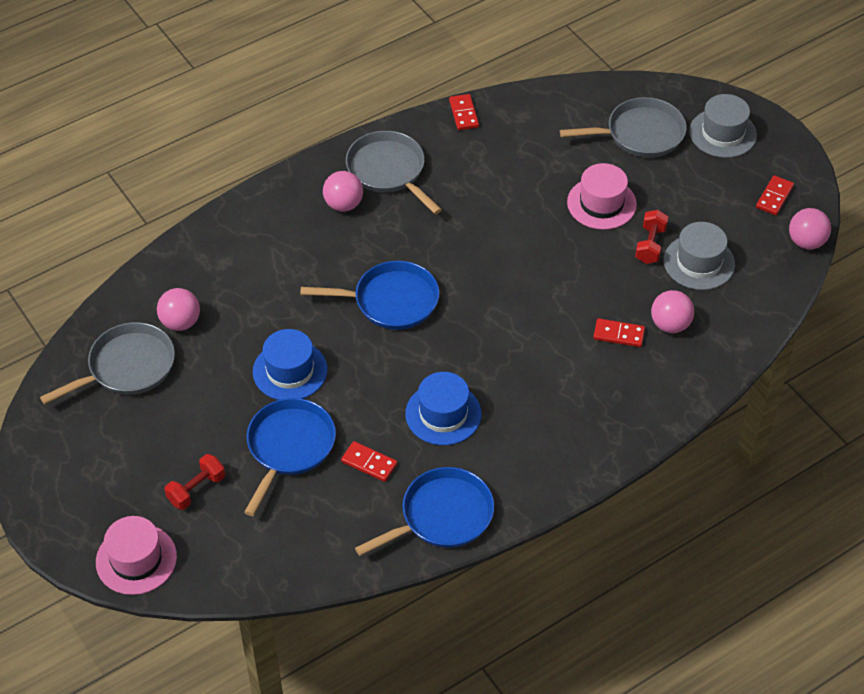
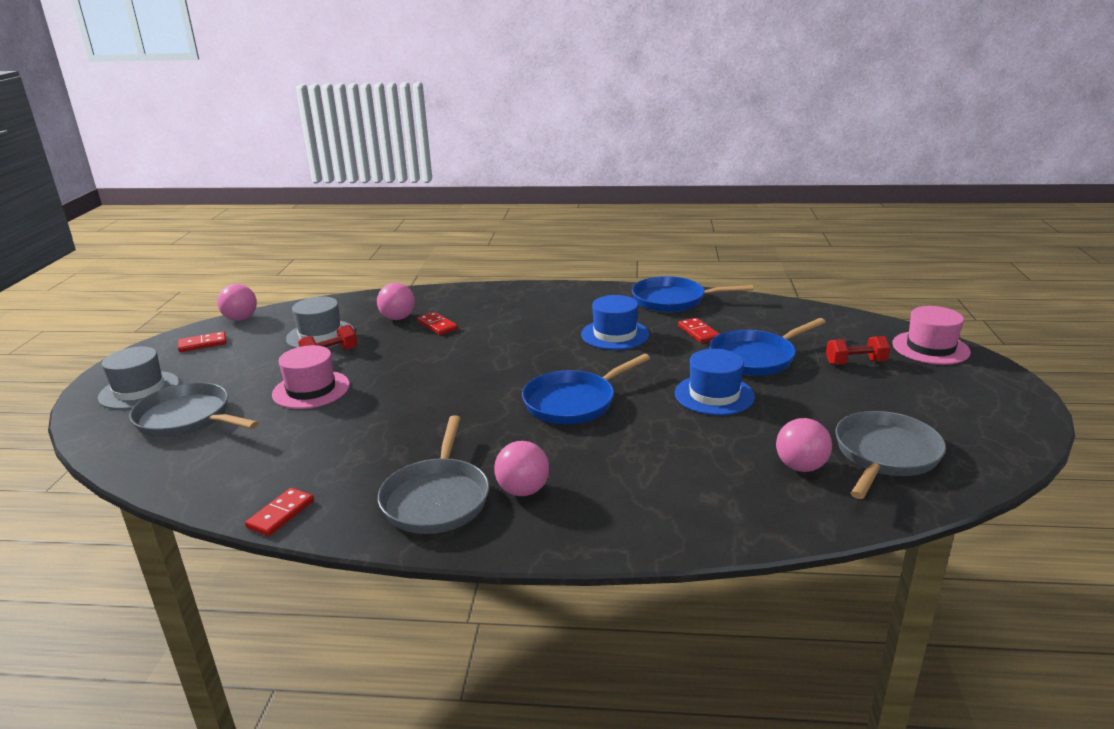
camera: 140 degrees left, 25 degrees down
grey pan [40,322,175,405] -> grey pan turned 120 degrees clockwise [835,411,946,499]
blue pan [300,261,439,330] -> blue pan turned 75 degrees counterclockwise [522,354,650,424]

